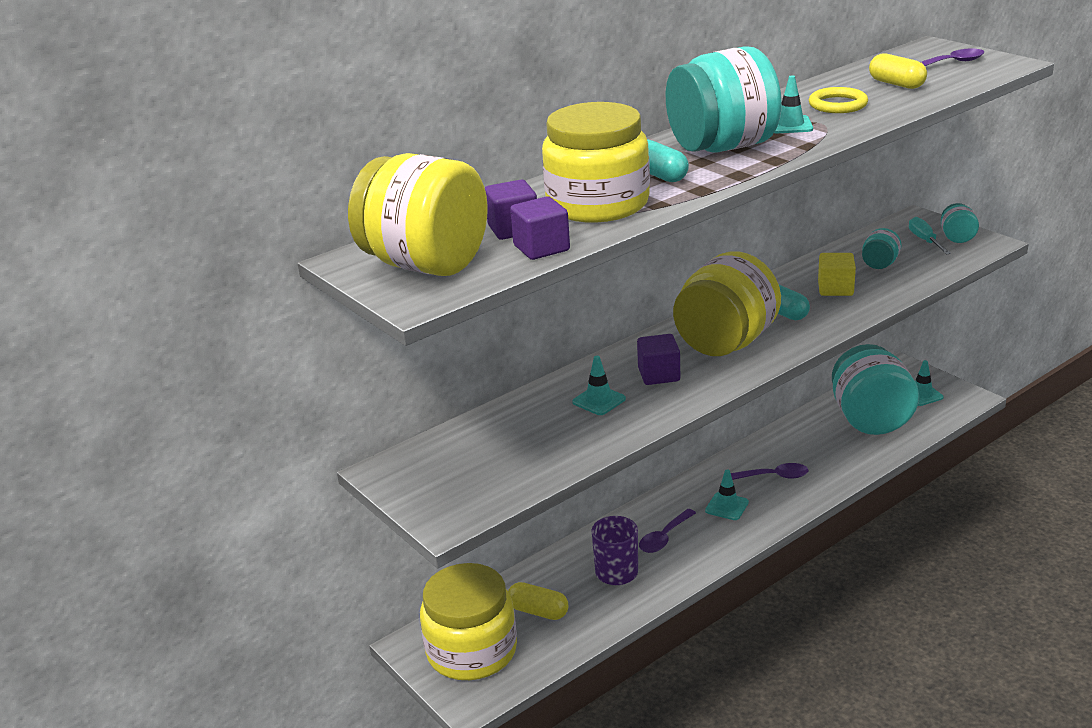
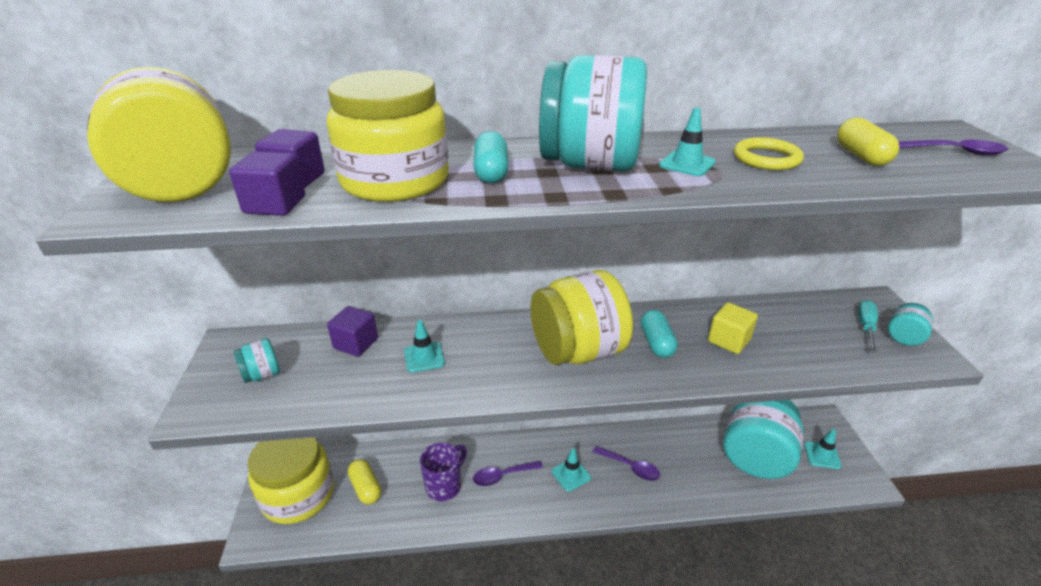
camera: 30 degrees right, 5 degrees up
purple cube [637,334,680,385] -> purple cube moved to [327,306,378,357]
turquoise jar [862,228,901,269] -> turquoise jar moved to [234,338,280,383]

